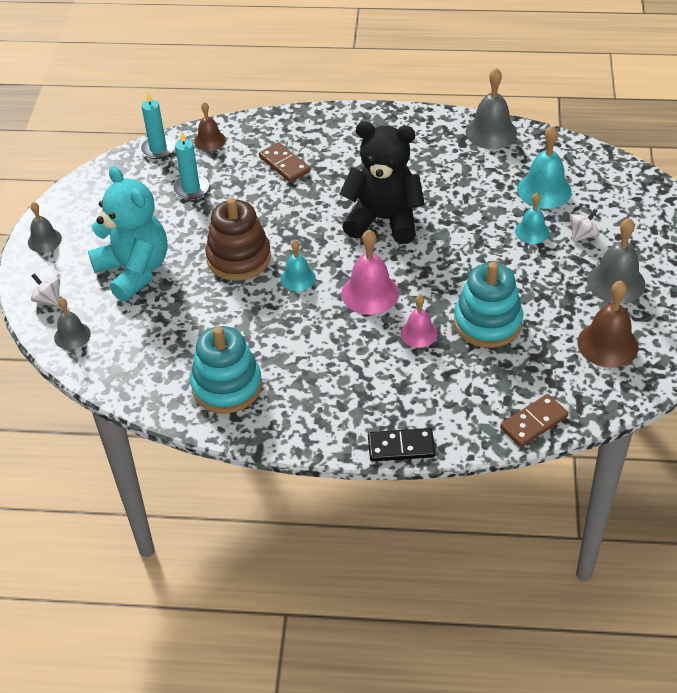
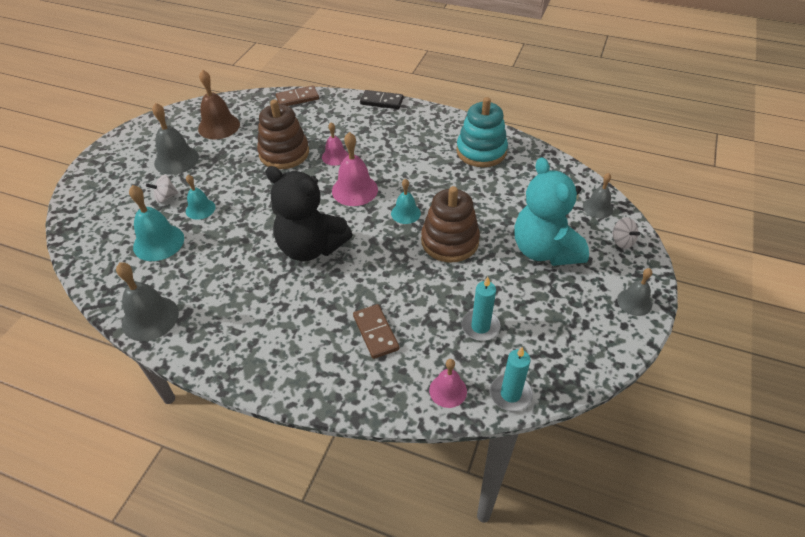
camera: 165 degrees left, 0 degrees up
brown bell [194,102,226,151] -> pink bell [429,359,467,408]
turquoise stacking toy [454,262,523,348] -> brown stacking toy [257,100,309,169]

